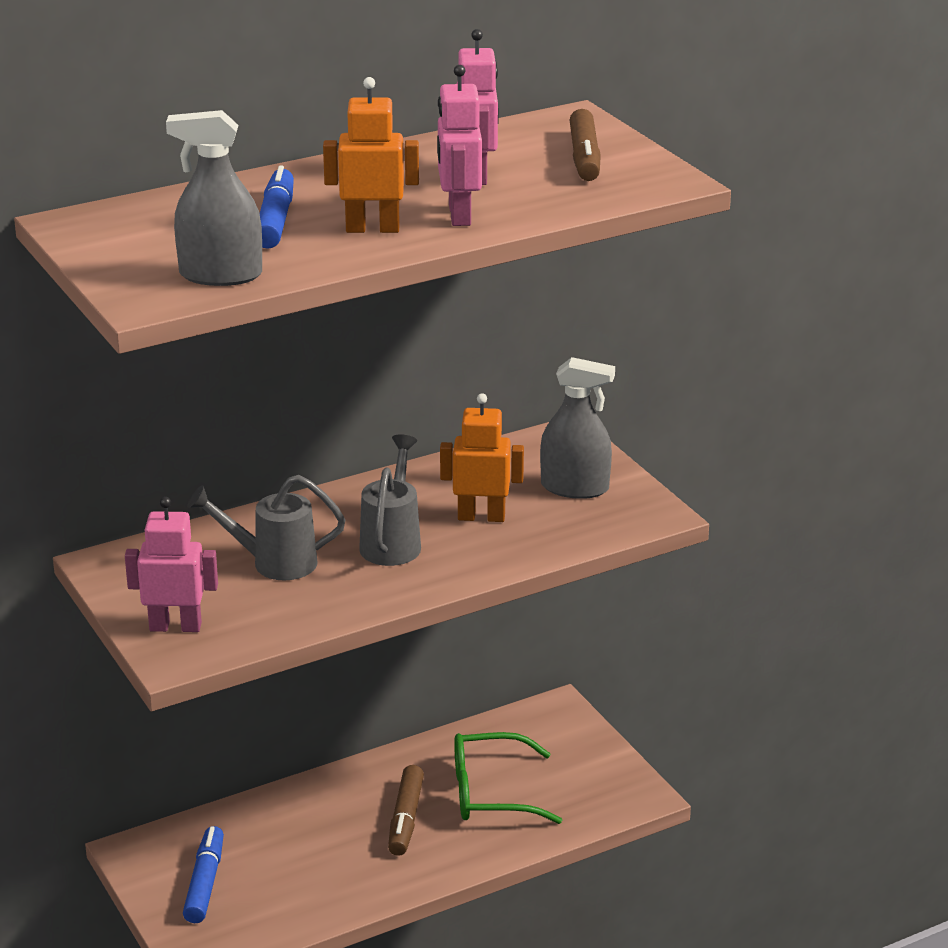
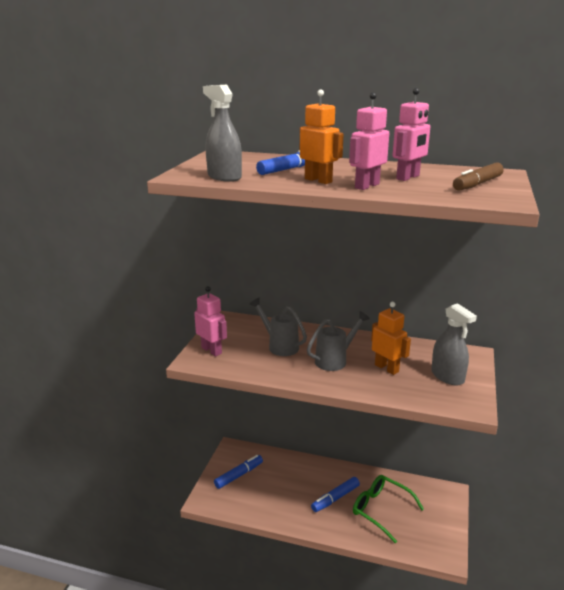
camera: 45 degrees right, 5 degrees down
brown marker [388,765,424,856] -> blue marker [311,477,360,512]

